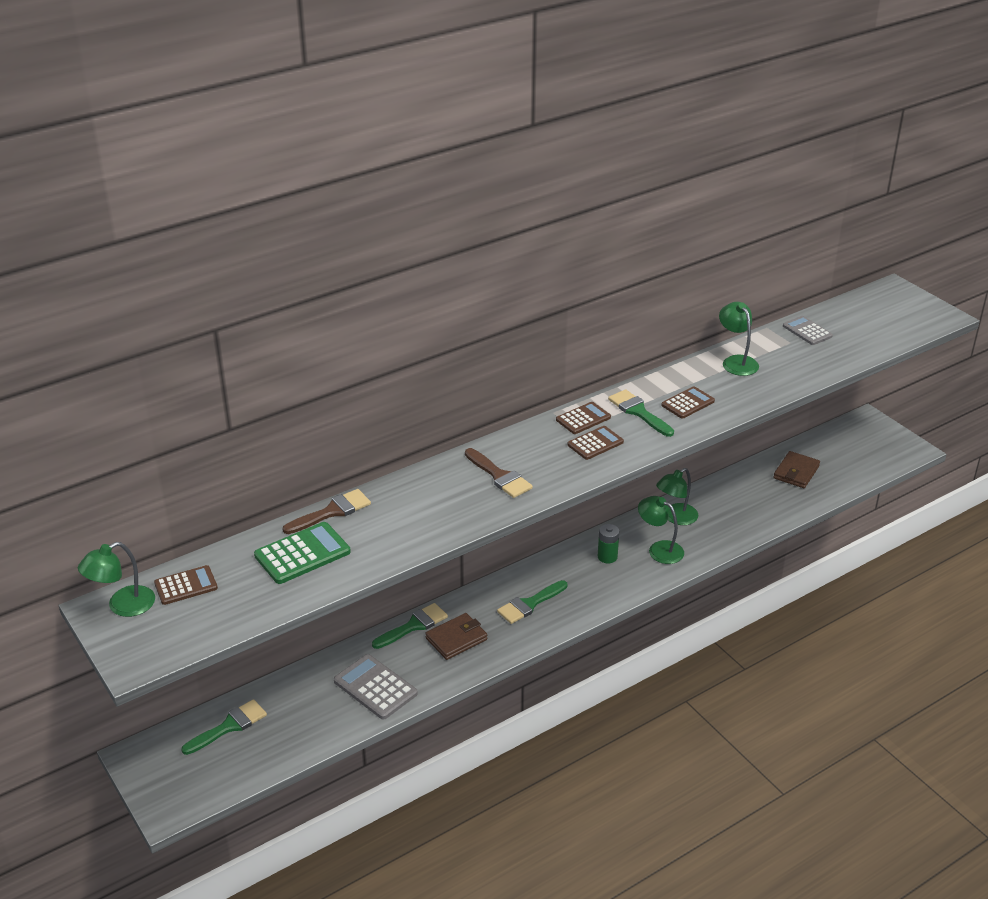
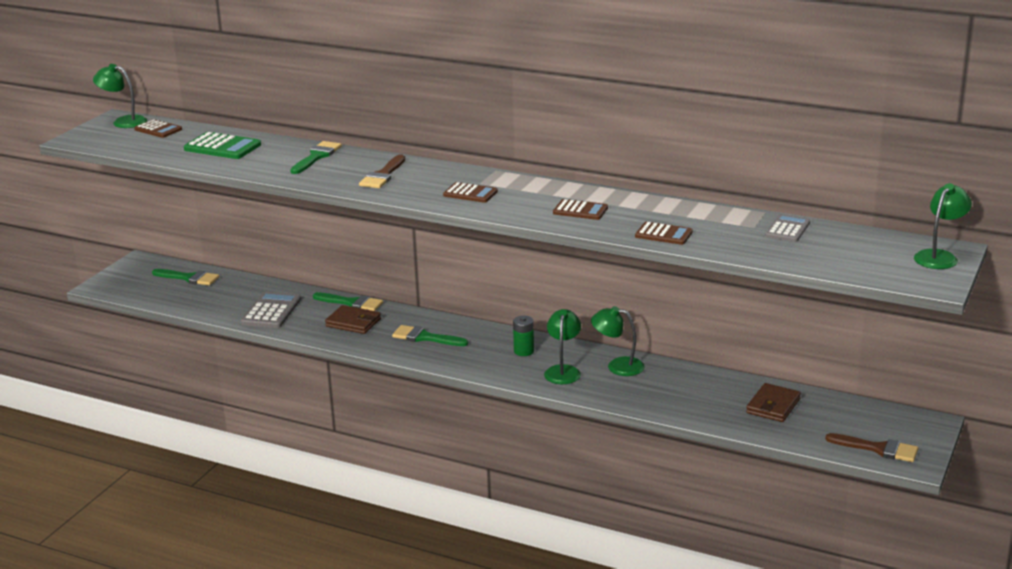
camera: 60 degrees right, 10 degrees down
brown brush [282,489,371,534] -> brown brush moved to [825,433,918,462]
brown calculator [556,402,611,434] -> brown calculator moved to [635,222,693,245]
green brush [608,389,674,437] -> green brush moved to [290,141,342,174]
green lamp [719,302,759,376] -> green lamp moved to [914,183,972,269]
brown wallet [773,451,820,488] -> brown wallet turned 60 degrees counterclockwise [746,383,801,422]

